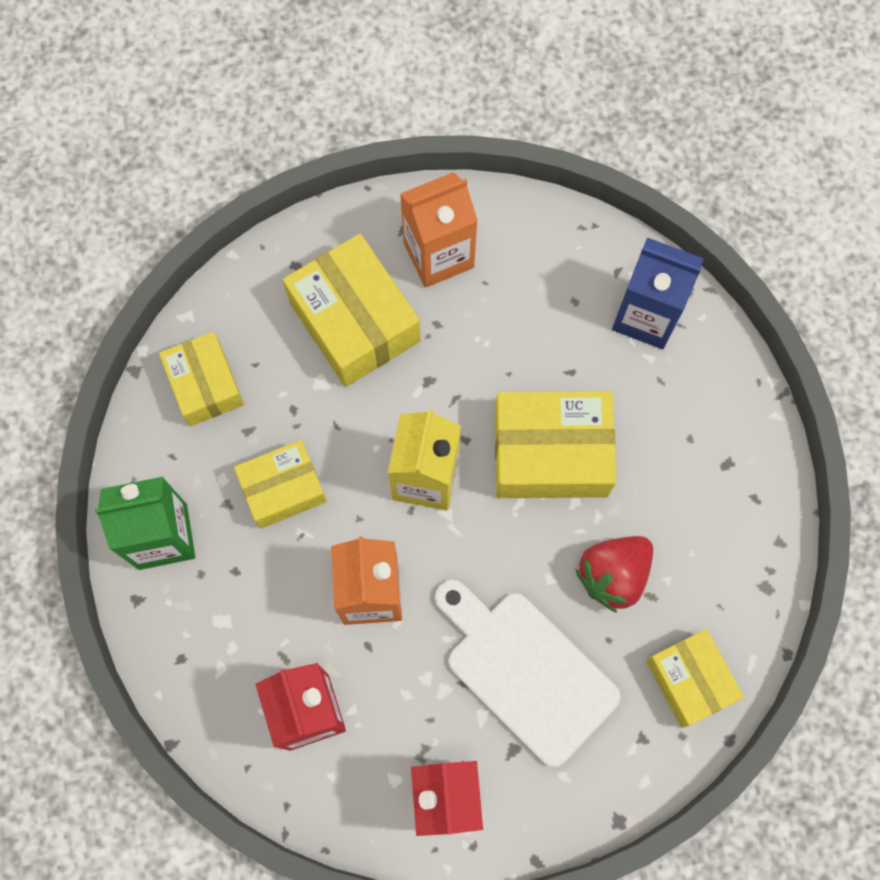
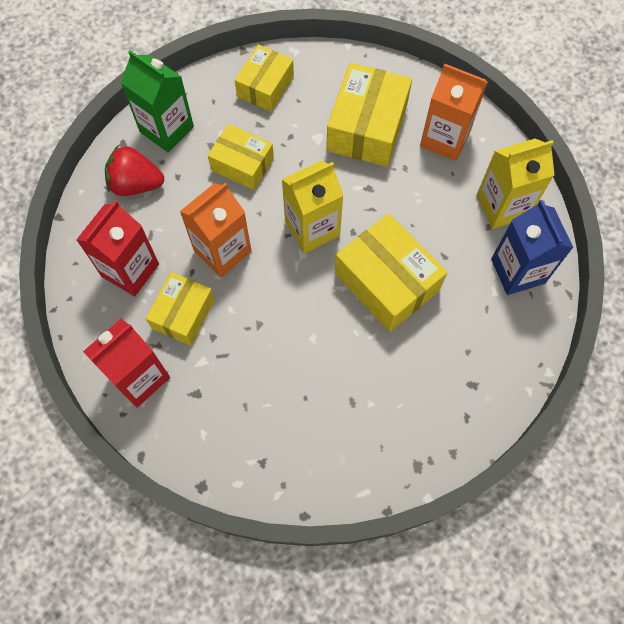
camera: 50 degrees right, 5 degrees down
white cutting board [435,580,621,767] -> none
red strawberry [575,536,653,613] -> red strawberry moved to [105,146,164,196]
yellow box [646,629,744,727] -> yellow box moved to [146,272,215,345]
none -> yellow carton [476,138,555,229]

